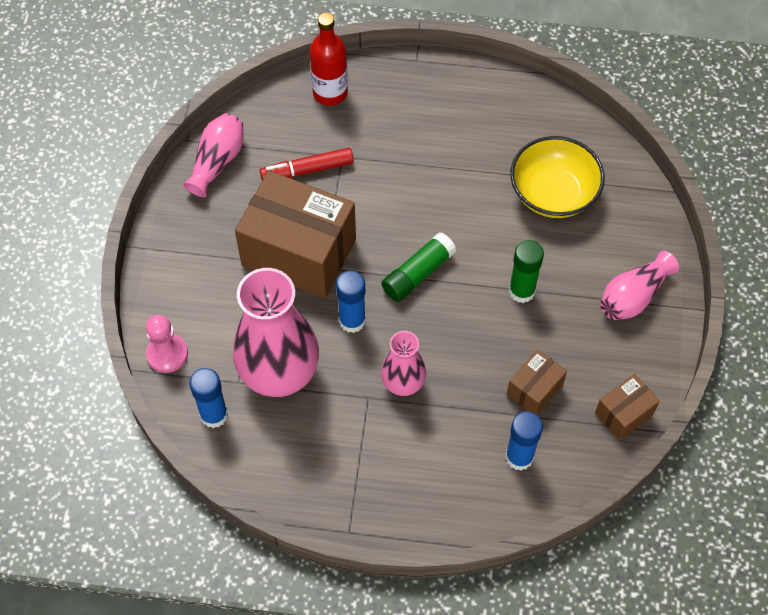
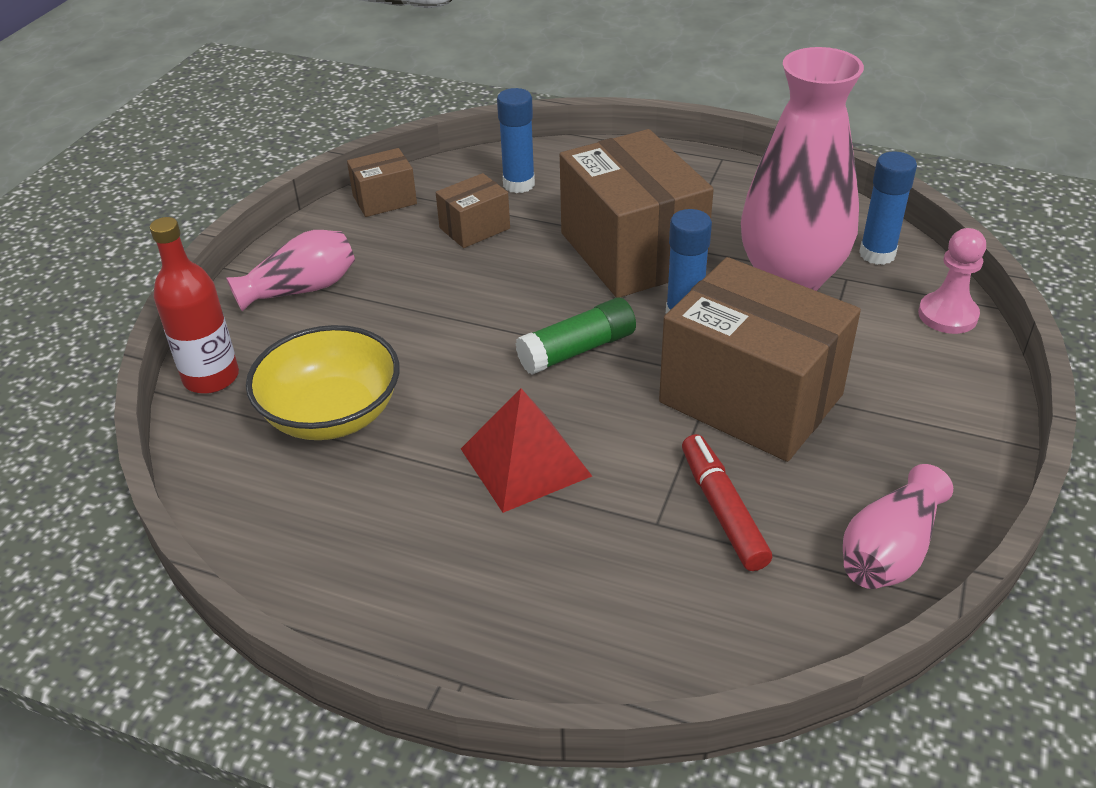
camera: 165 degrees left, 20 degrees down
red marker [260,148,354,181] -> red marker turned 105 degrees counterclockwise [682,434,772,571]
red bottle [310,13,348,106] -> red bottle moved to [150,217,239,394]
pink vase [381,331,426,396] -> brown box [560,129,714,298]
green glue stick [509,240,544,303] -> none
none -> red pyramid [461,388,592,513]

